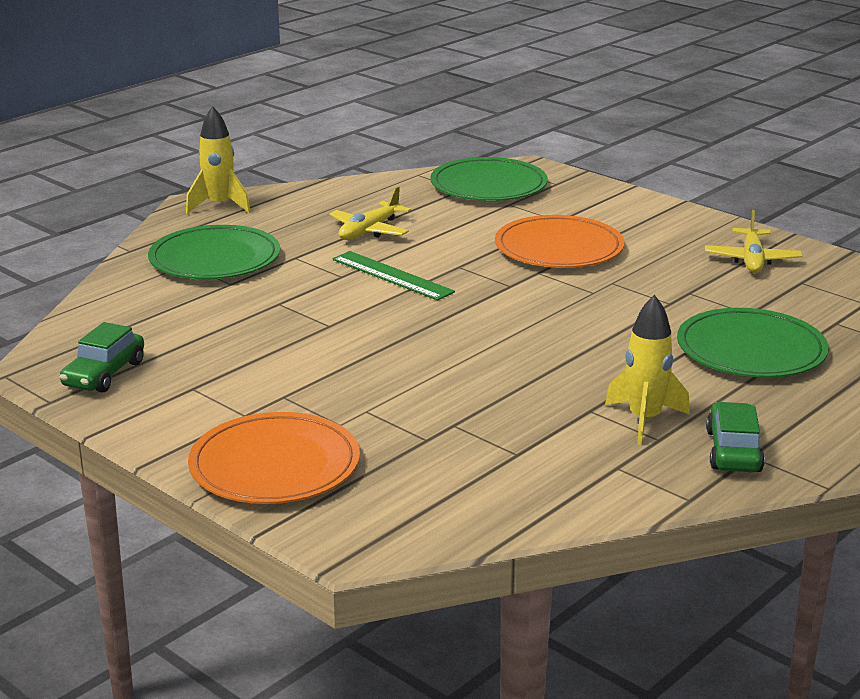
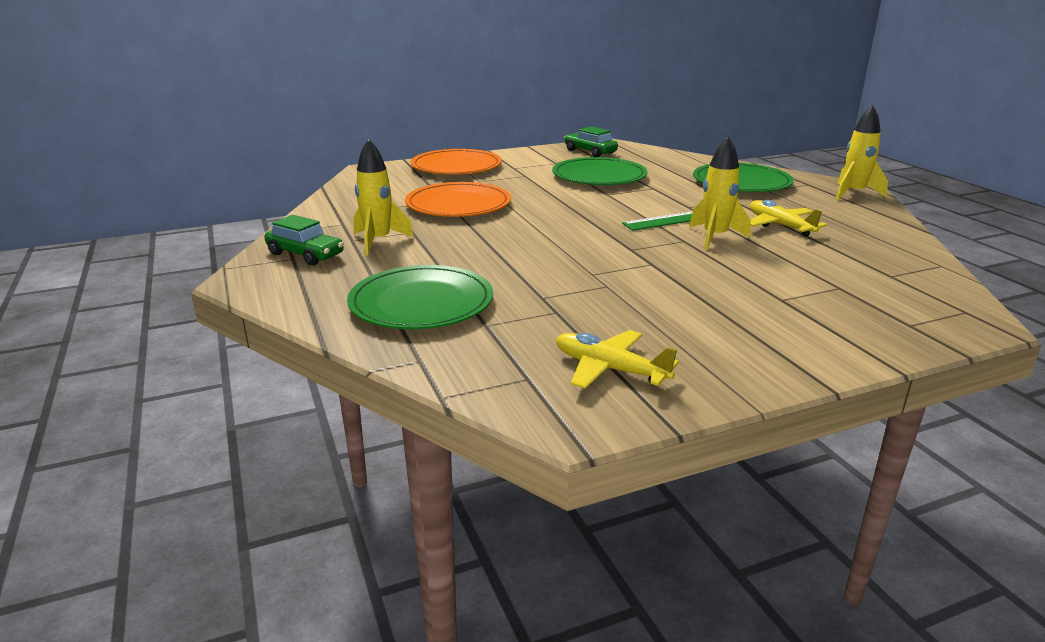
camera: 115 degrees right, 0 degrees up
green plate [430,157,548,201] -> green plate moved to [552,157,647,185]
orange plate [495,215,624,268] -> orange plate moved to [405,182,511,217]
none -> yellow rocket [689,136,751,250]

